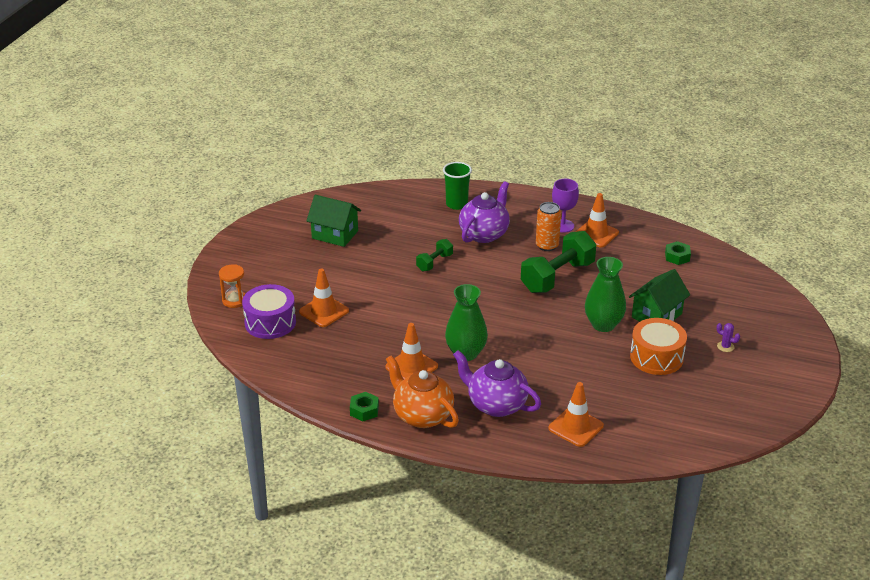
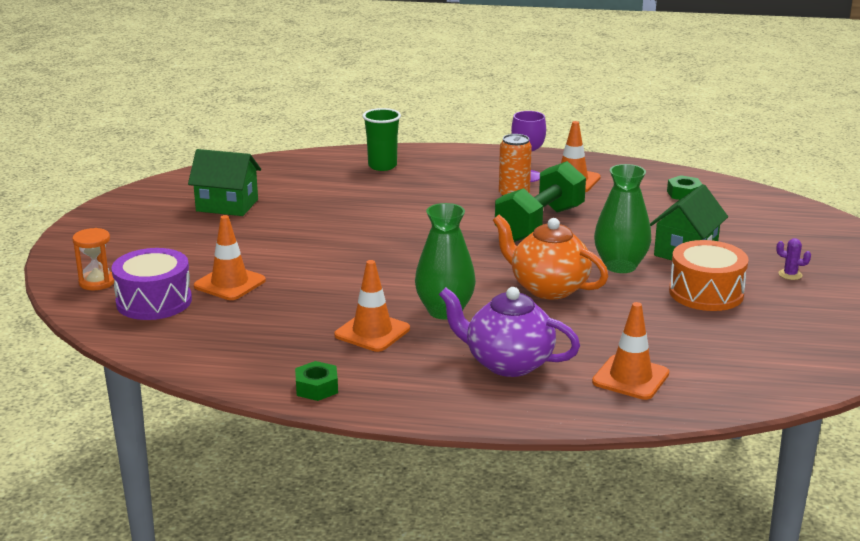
camera: 10 degrees left, 10 degrees down
orange teapot [386,355,459,428] -> orange teapot moved to [493,215,608,299]
green dumbbell [416,239,453,271] -> none
purple teapot [459,181,510,243] -> none

